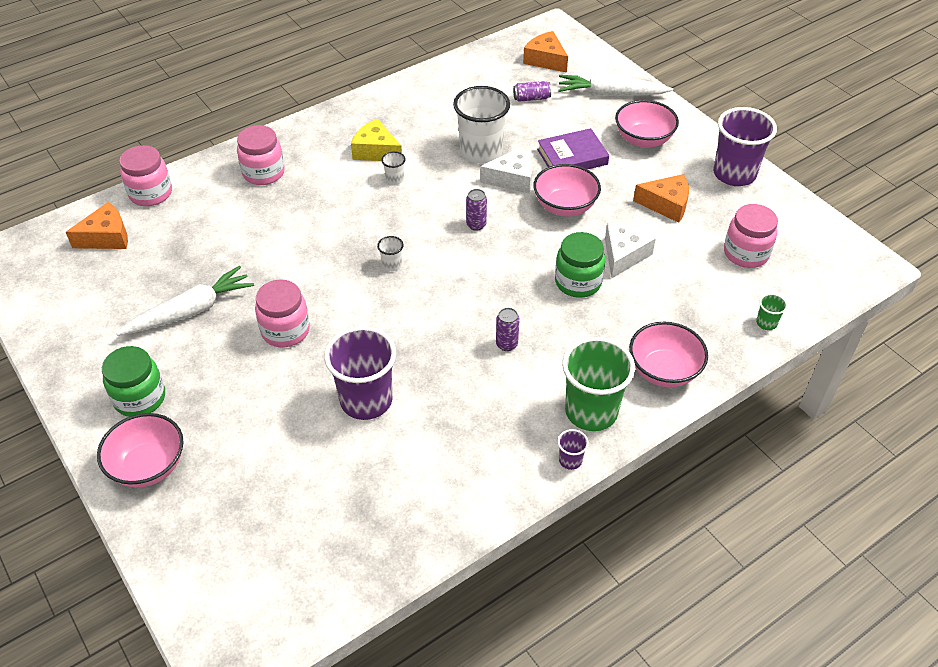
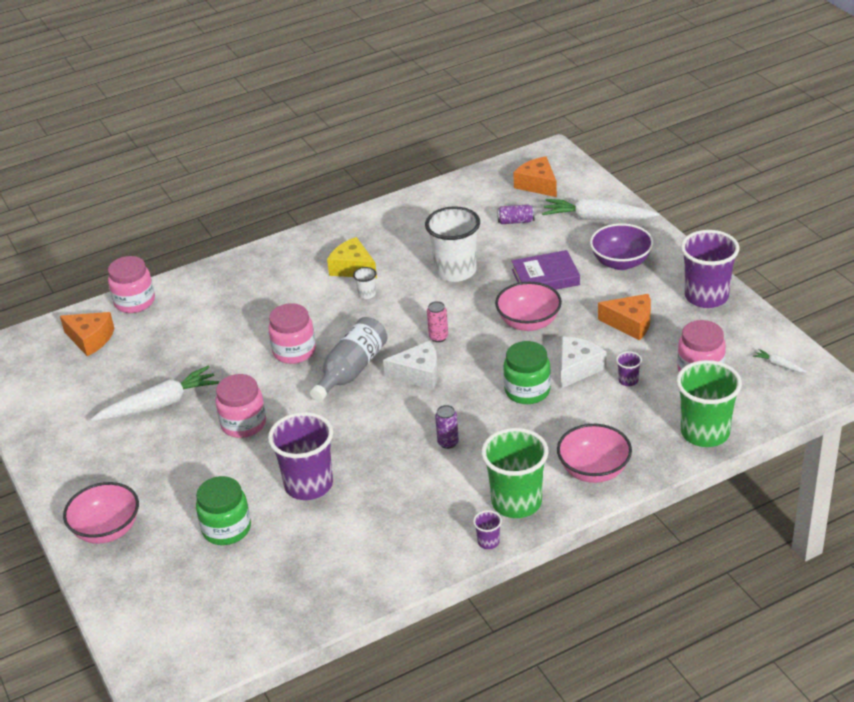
camera: 10 degrees right, 10 degrees down
orange cheese [66,202,128,249] -> orange cheese turned 45 degrees clockwise [60,312,115,356]
green jar [102,346,165,417] -> green jar moved to [196,476,251,545]
pink jar [237,125,285,185] -> pink jar moved to [268,303,316,364]
white cup [377,236,404,271] -> grey bottle [310,317,388,402]
purple can [466,189,487,231] -> pink can [427,301,448,342]
white cheese [480,147,532,194] -> white cheese moved to [383,341,438,390]
pink bowl [615,100,679,148] -> purple bowl [590,223,654,270]
green cup [756,293,788,330] -> green cup [676,360,742,447], size x2.36
none -> purple cup [616,351,642,386]
none -> white carrot [753,349,807,373]

